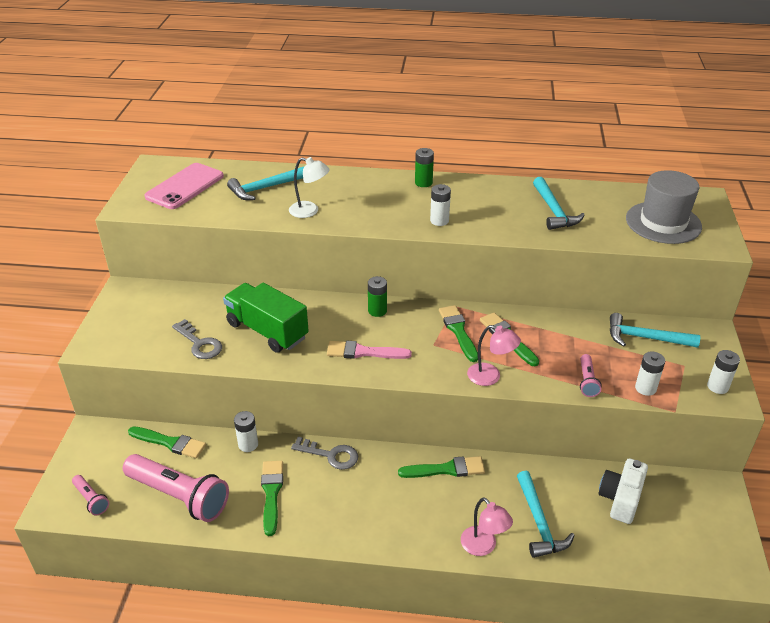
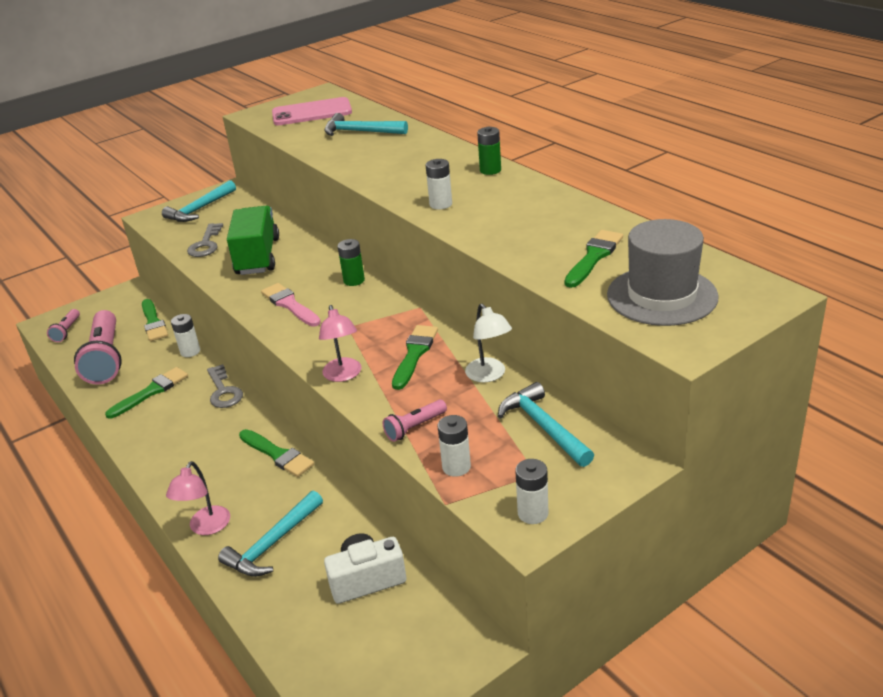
camera: 50 degrees right, 5 degrees down
white lamp [289,157,330,218] -> white lamp moved to [465,304,512,382]
green brush [439,305,478,362] -> green brush moved to [565,230,623,288]
turquoise hammer [533,177,584,230] -> turquoise hammer moved to [162,180,236,222]

